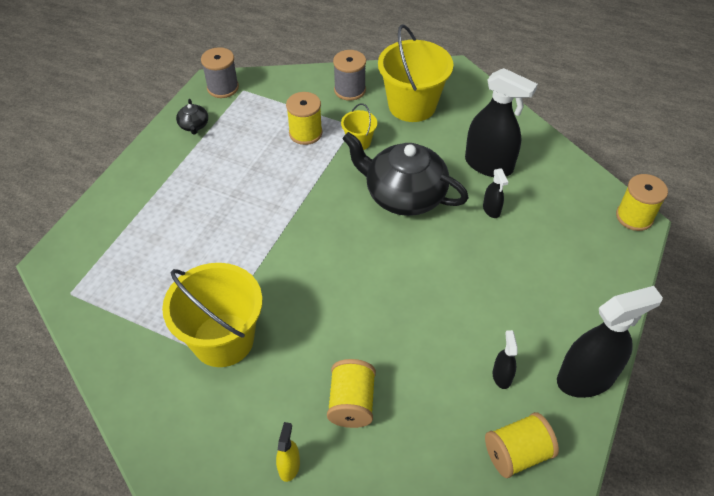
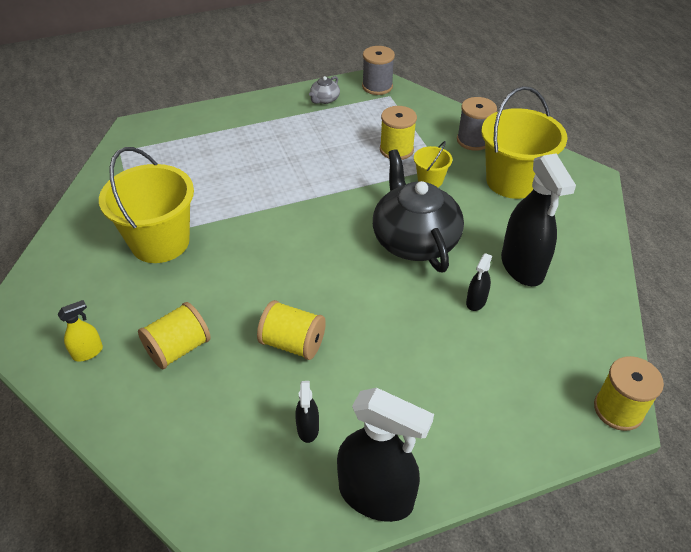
camera: 45 degrees right, 5 degrees down
black teapot [176,99,208,135] -> grey teapot [309,76,340,104]
yellow spool [485,412,559,478] -> yellow spool moved to [257,300,326,360]
black spray bottle [493,330,518,389] -> black spray bottle turned 135 degrees clockwise [295,381,319,443]

